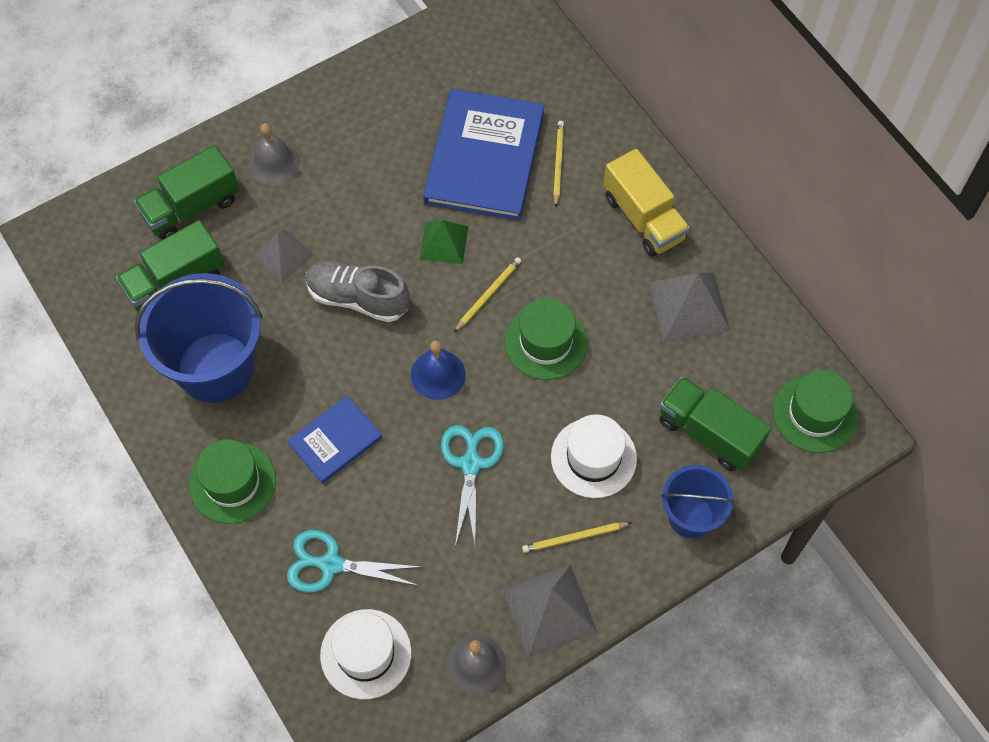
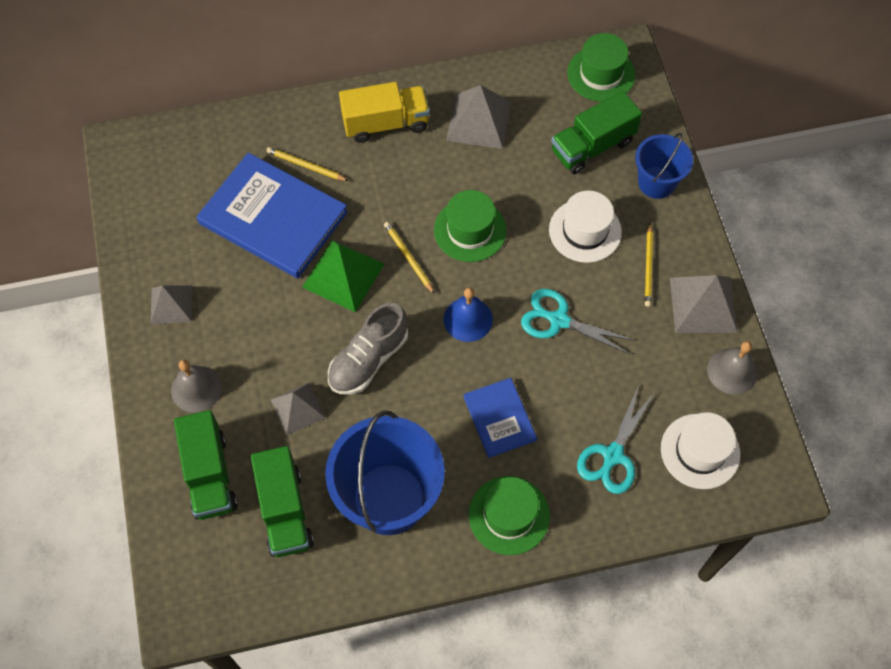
camera: 70 degrees left, 0 degrees up
green pyramid [420,220,468,264] -> green pyramid [302,240,384,312], size x1.53
none -> grey pyramid [151,285,192,324]

